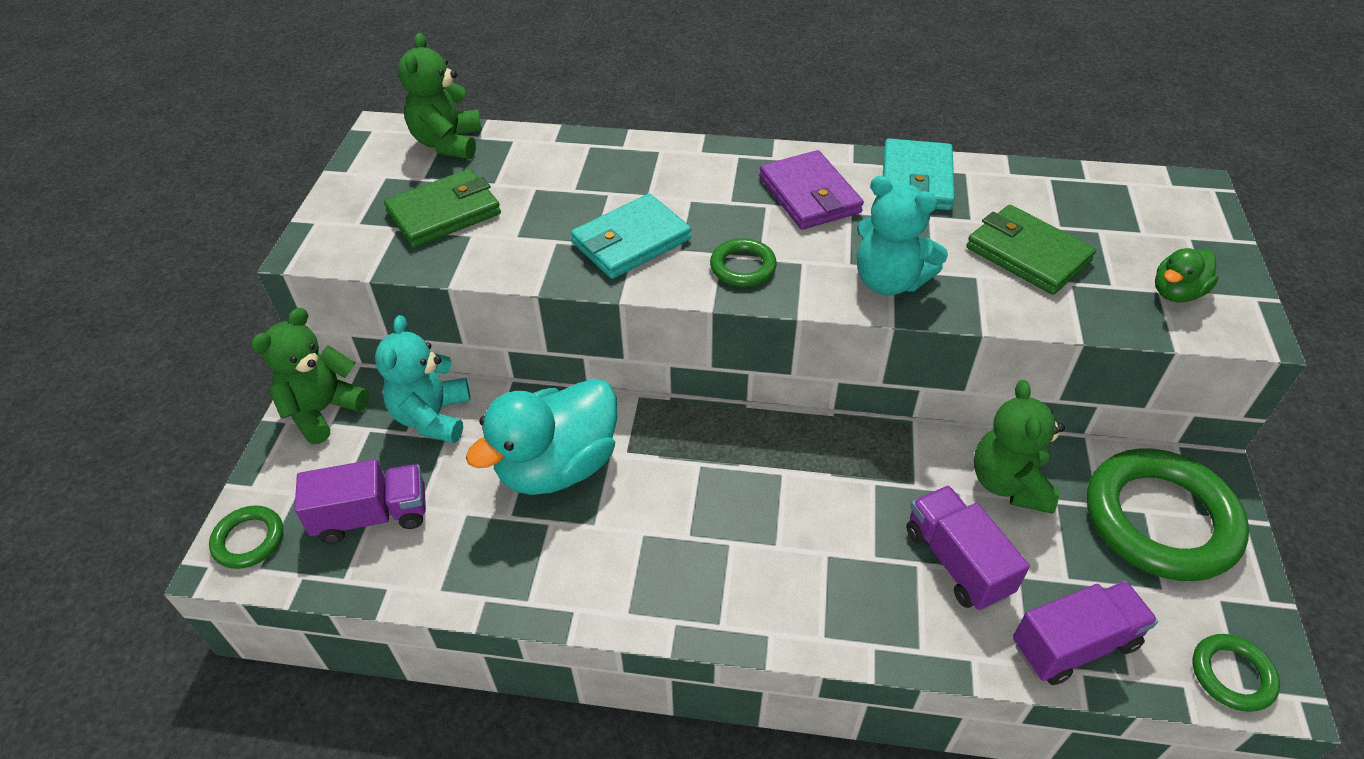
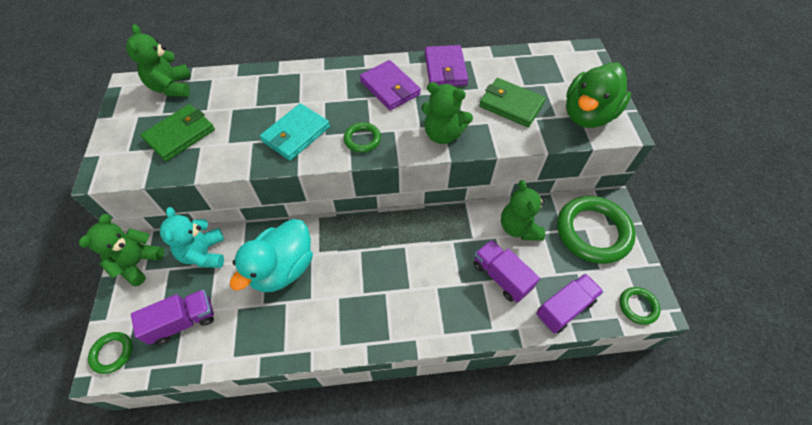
camera: 15 degrees left, 10 degrees up
turquoise teddy bear [857,176,948,296] -> green teddy bear [421,82,473,144]
turquoise wallet [883,139,955,210] -> purple wallet [425,45,468,86]
green duck [1155,248,1218,303] -> green duck [566,62,631,128], size x2.05

